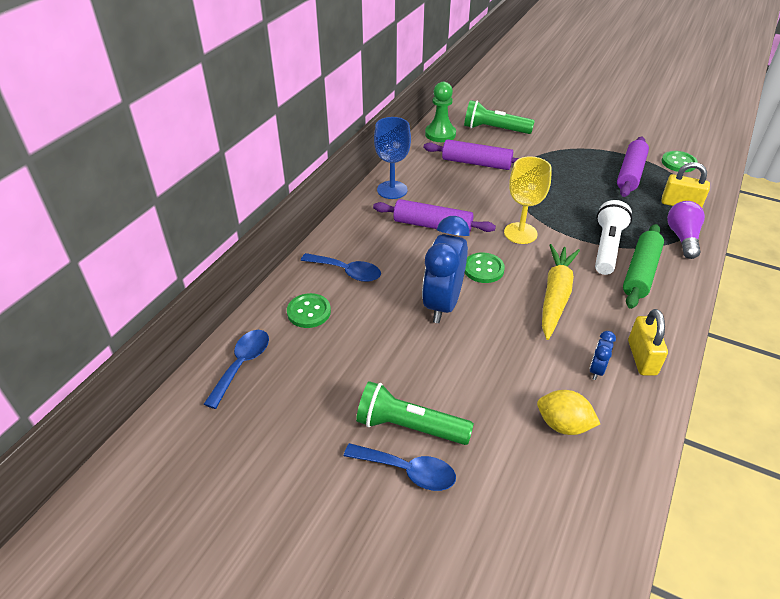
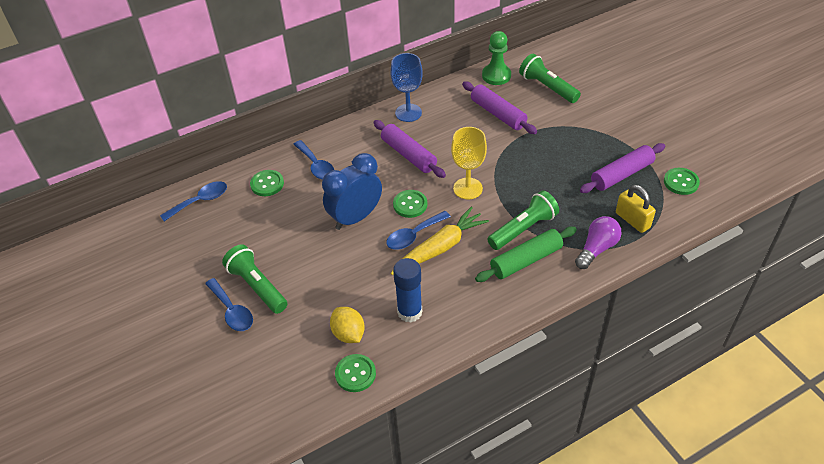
camera: 35 degrees right, 5 degrees up
blue clock [589,331,616,380] -> blue glue stick [393,258,422,323]
white flashlight [595,200,632,275] -> green flashlight [487,190,559,250]
yellow padlock [628,309,668,376] -> none
none -> green button [335,354,376,392]
none -> blue spoon [386,211,451,250]

